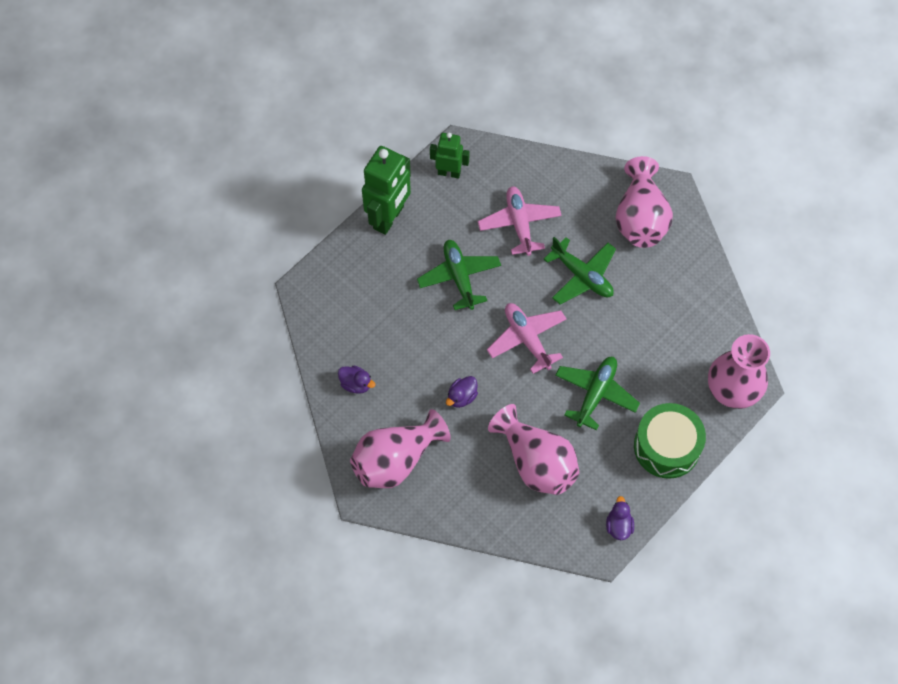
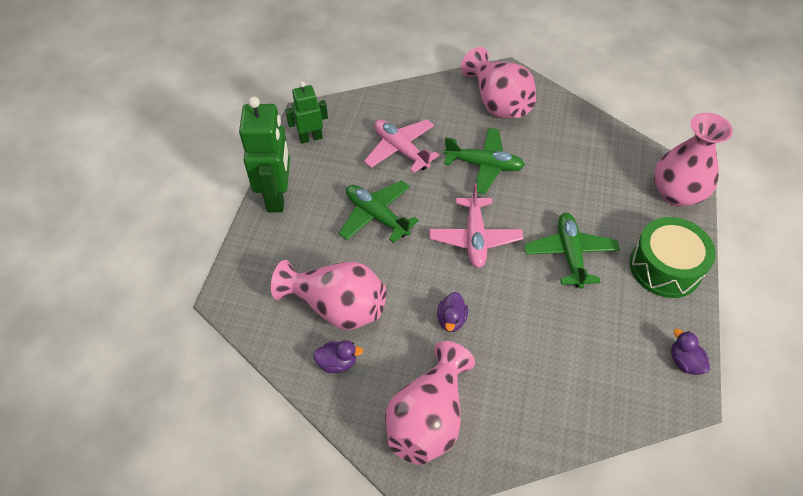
camera: 30 degrees left, 10 degrees down
pink plane [487,303,567,374] -> pink plane turned 120 degrees counterclockwise [429,183,523,268]
pink vase [488,404,579,495] -> pink vase moved to [271,260,386,330]

